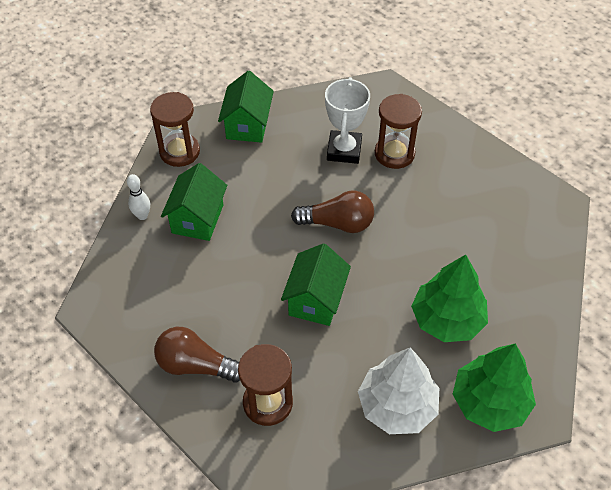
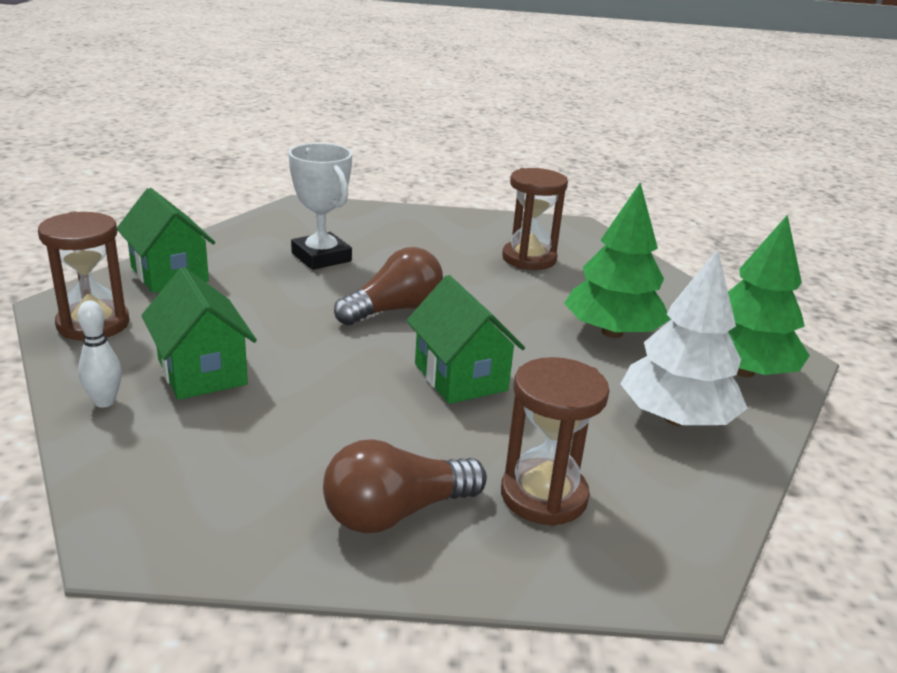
camera: 45 degrees left, 25 degrees down
brown hourglass [375,94,422,169] -> brown hourglass moved to [502,168,568,270]

